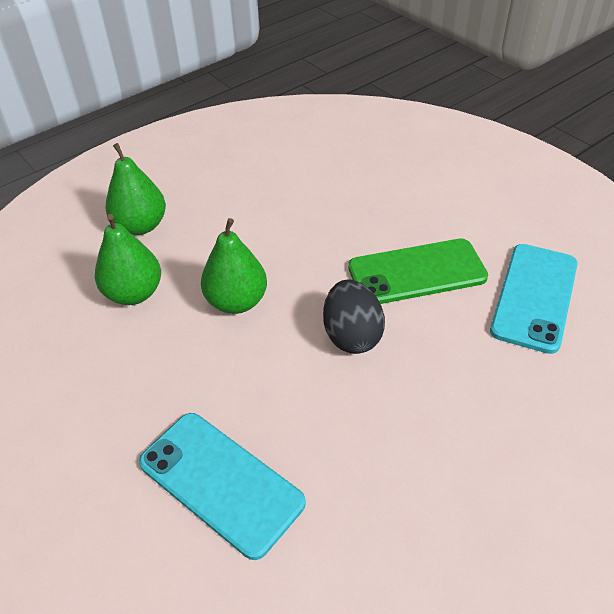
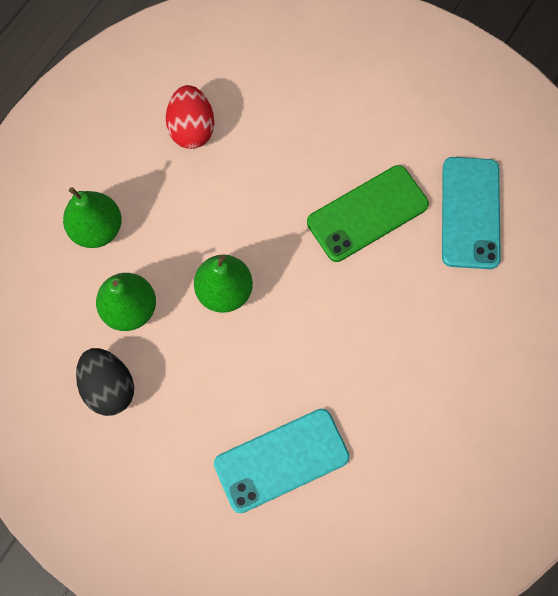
camera: 20 degrees left, 25 degrees up
turquoise phone [139,413,306,560] -> turquoise phone turned 45 degrees counterclockwise [214,409,350,513]
black egg [323,280,385,354] -> black egg moved to [76,348,134,416]
none -> red egg [166,85,214,149]

